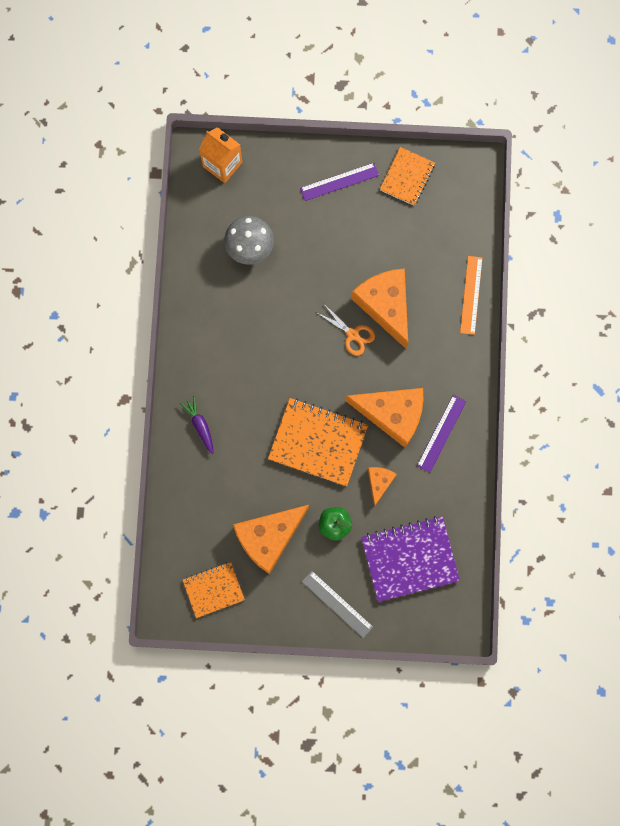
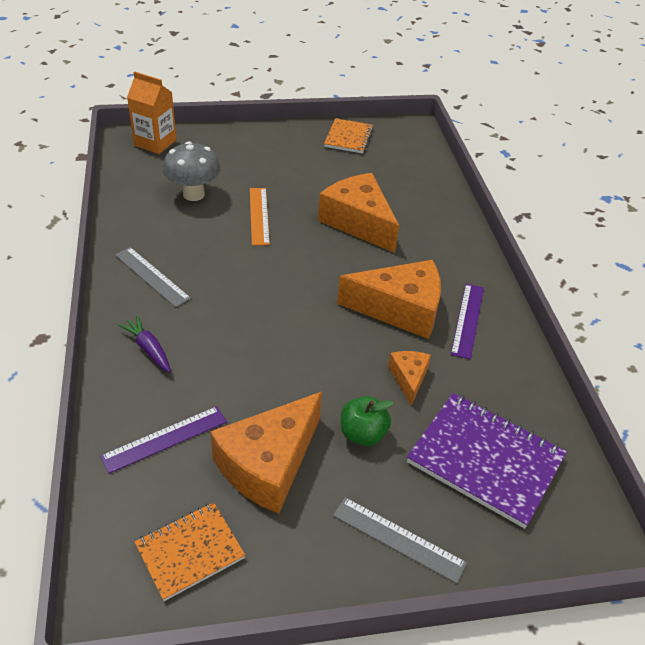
camera: 15 degrees left, 35 degrees down
orange notebook [268,398,368,486] -> none
purple ruler [300,163,379,201] -> purple ruler moved to [100,406,227,474]
orange scissors [316,303,375,356] -> none
purple notebook [361,516,460,602] -> purple notebook turned 60 degrees clockwise [407,393,567,529]
orange ruler [460,256,483,335] -> orange ruler moved to [250,188,270,246]
none -> grey ruler [115,247,191,307]

